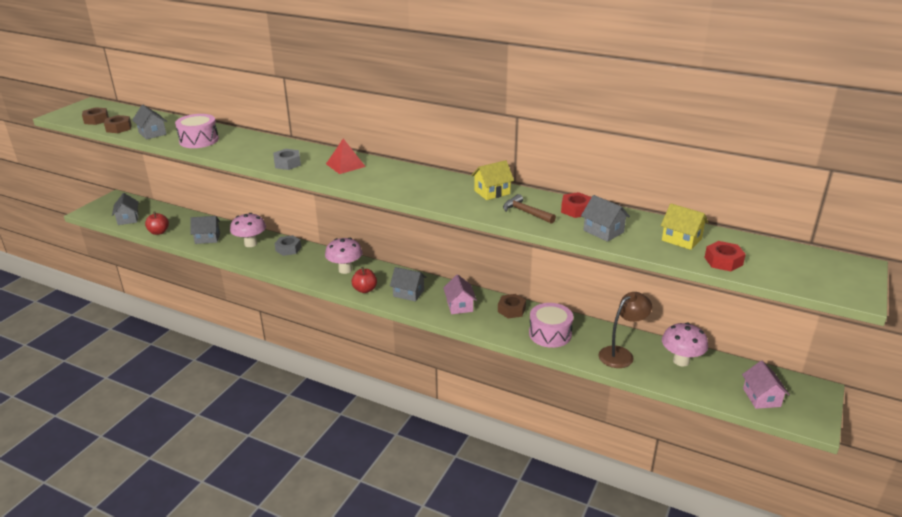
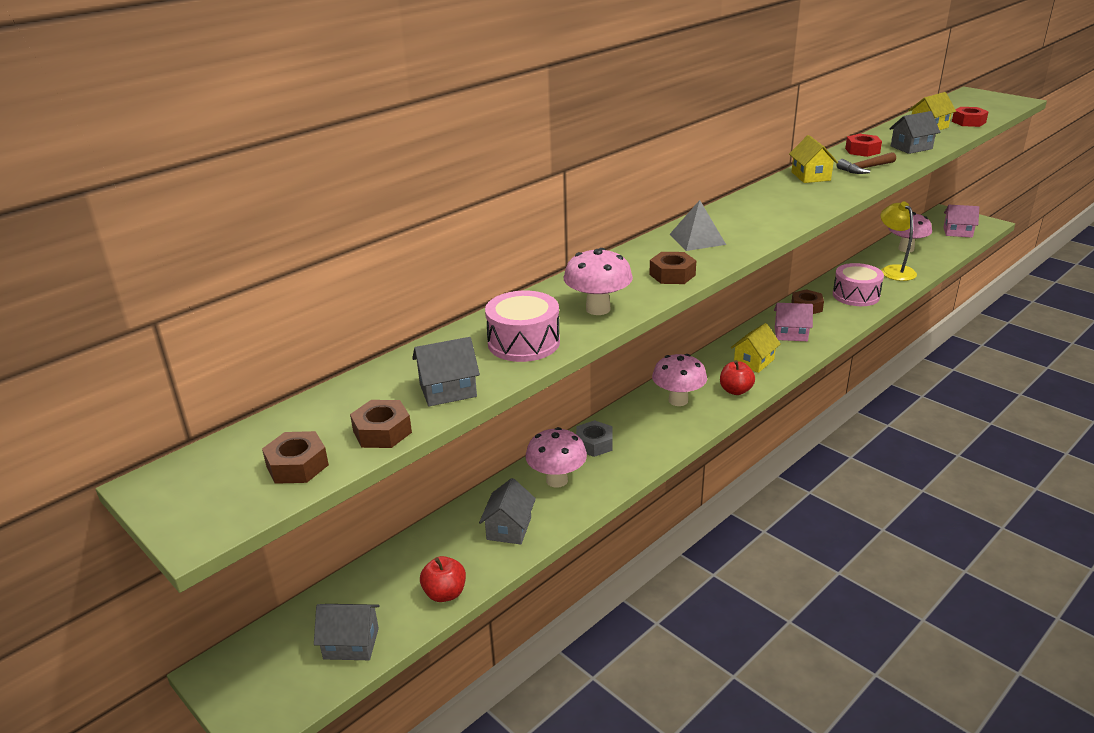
camera: 70 degrees left, 0 degrees up
grey nut [273,149,301,170] -> brown nut [649,252,696,284]
red pyramid [326,139,366,174] -> grey pyramid [669,200,726,251]
grey house [390,267,426,302] -> yellow house [731,323,780,373]
brown lamp [599,292,652,368] -> yellow lamp [880,202,917,281]
none -> pink mushroom [564,248,633,315]

